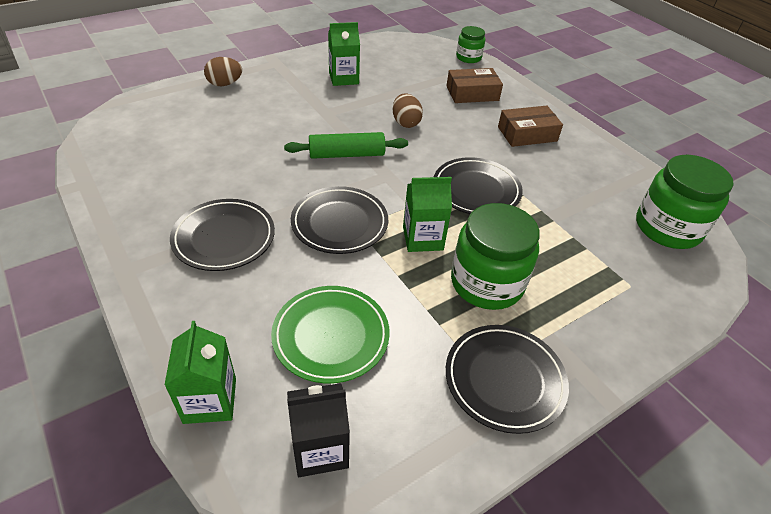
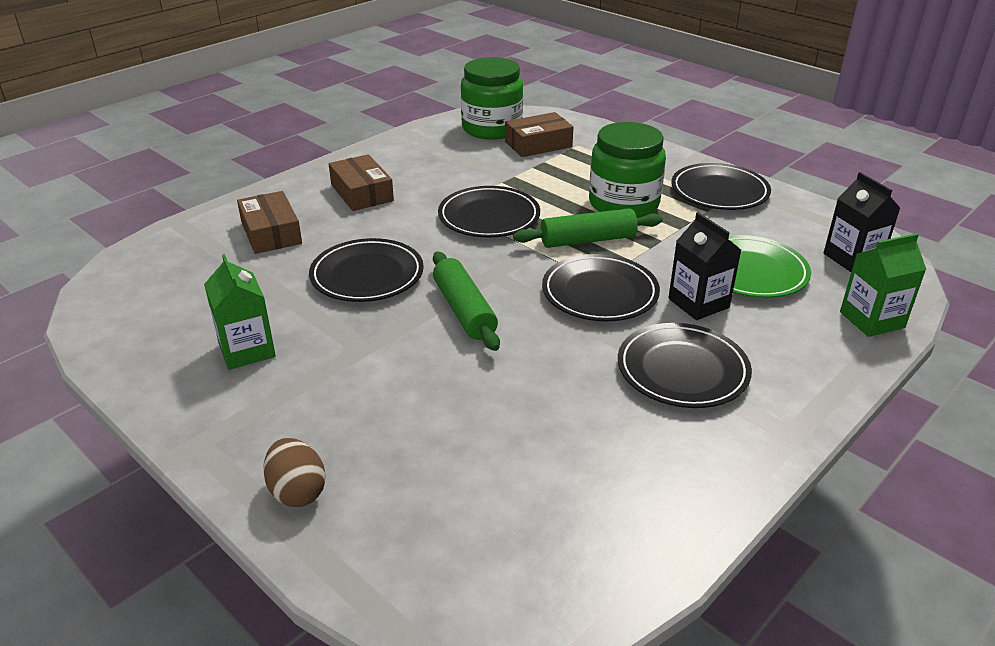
camera: 100 degrees left, 10 degrees down
brown egg [393,93,423,128] -> black plate [309,238,424,302]
green carton [403,177,452,252] -> green rolling pin [513,208,663,248]
green jar [456,26,485,63] -> none
none -> brown box [505,112,574,157]
none -> black carton [668,212,741,320]

